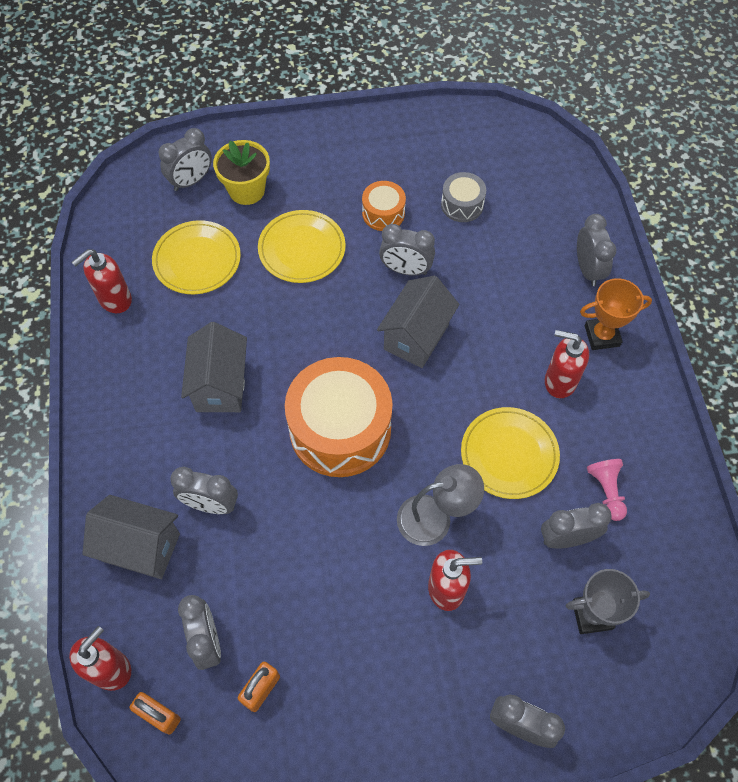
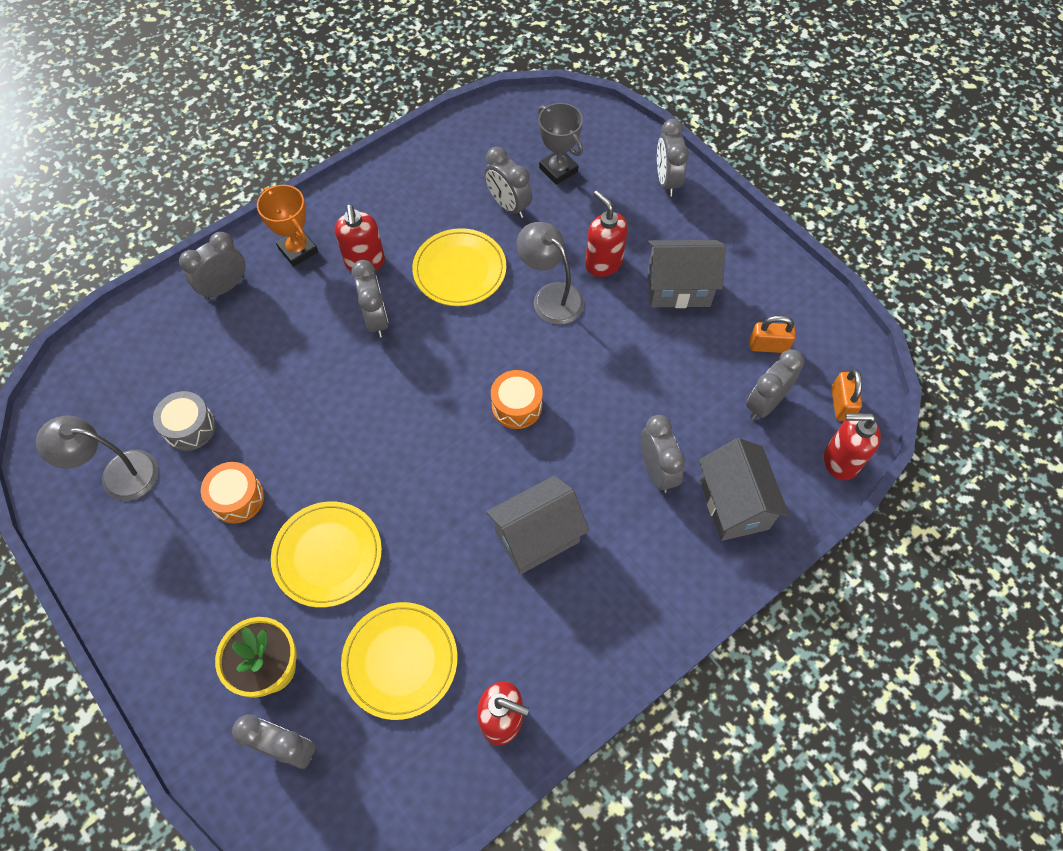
camera: 120 degrees left, 0 degrees up
orange drum [285,357,393,477] -> orange drum [491,370,543,429], size x0.48
grey house [377,276,460,368] -> grey house moved to [648,240,726,308]
grey clock [379,224,435,276] -> grey clock moved to [351,260,389,338]
pink pawn [587,459,627,521] -> none
none -> grey lamp [36,416,159,501]

